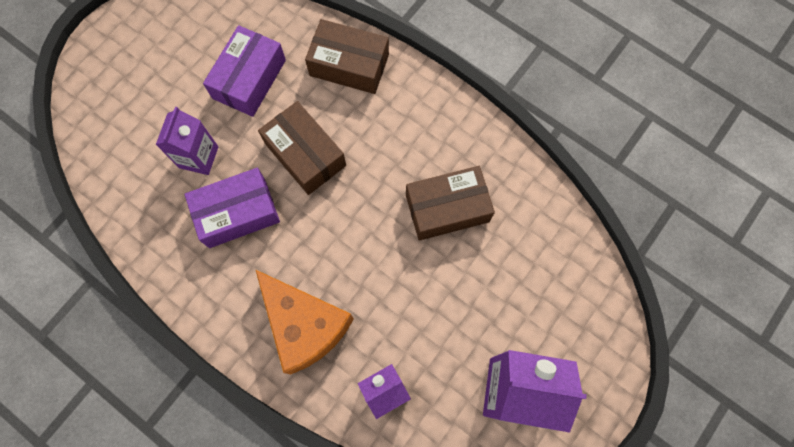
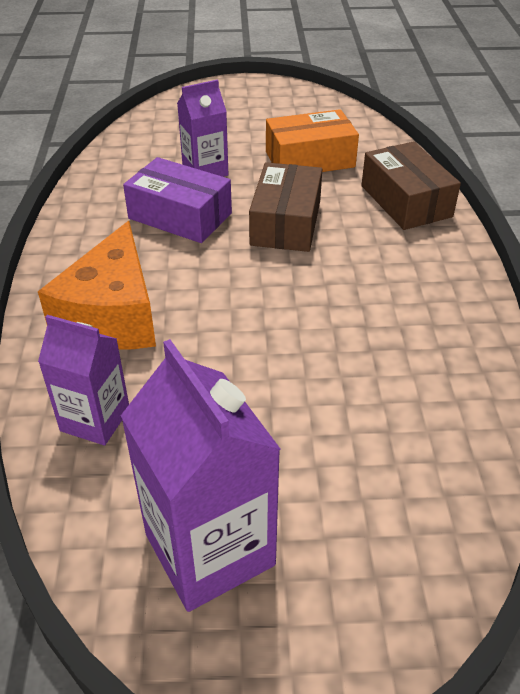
camera: 50 degrees right, 30 degrees down
purple box [203,25,286,117] -> orange box [266,109,359,172]
brown box [406,166,495,241] -> none

